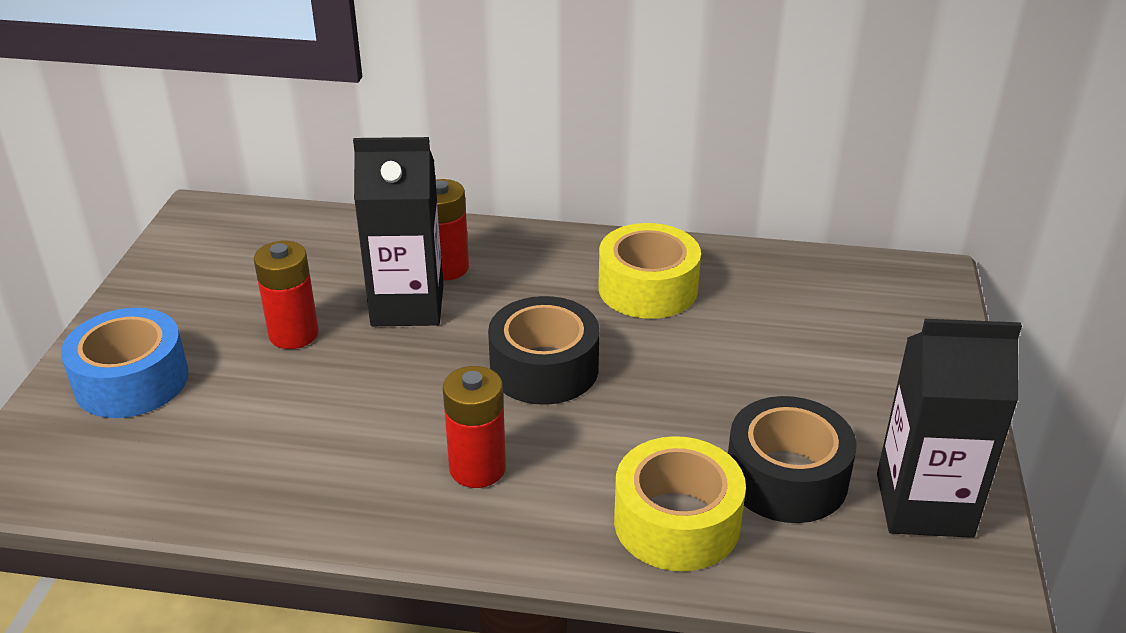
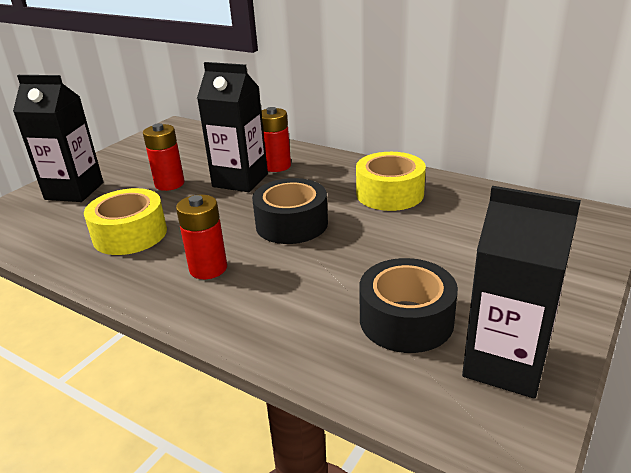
camera: 25 degrees right, 5 degrees down
blue tape [61,308,189,418] -> black carton [13,75,104,202]
yellow tape [614,436,746,571] -> yellow tape moved to [84,188,167,255]

